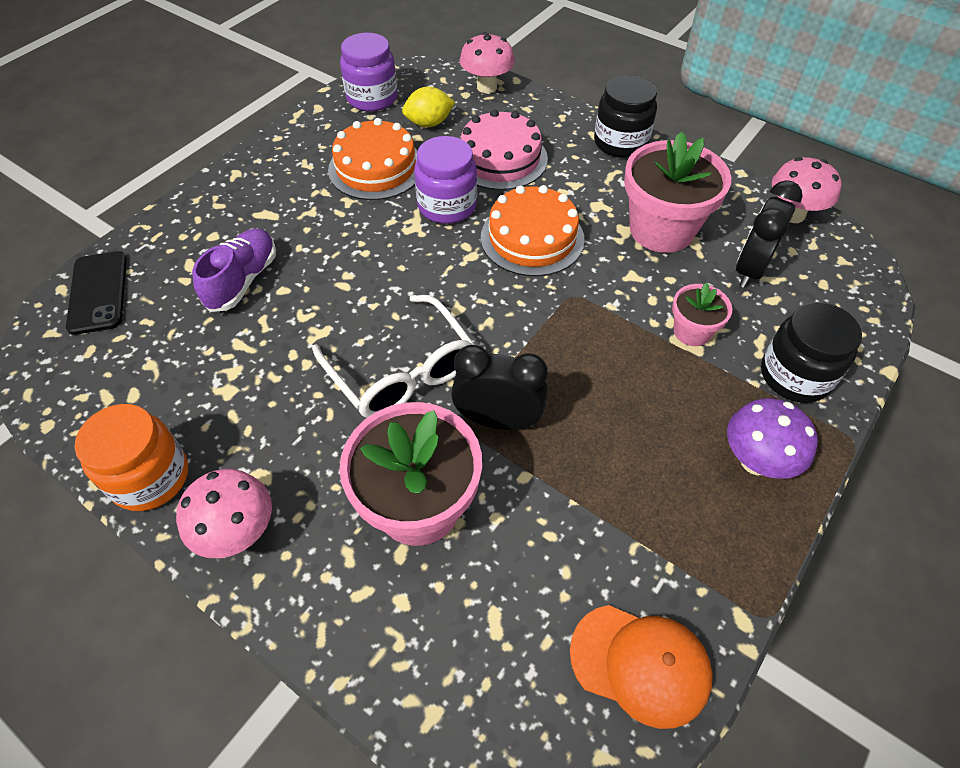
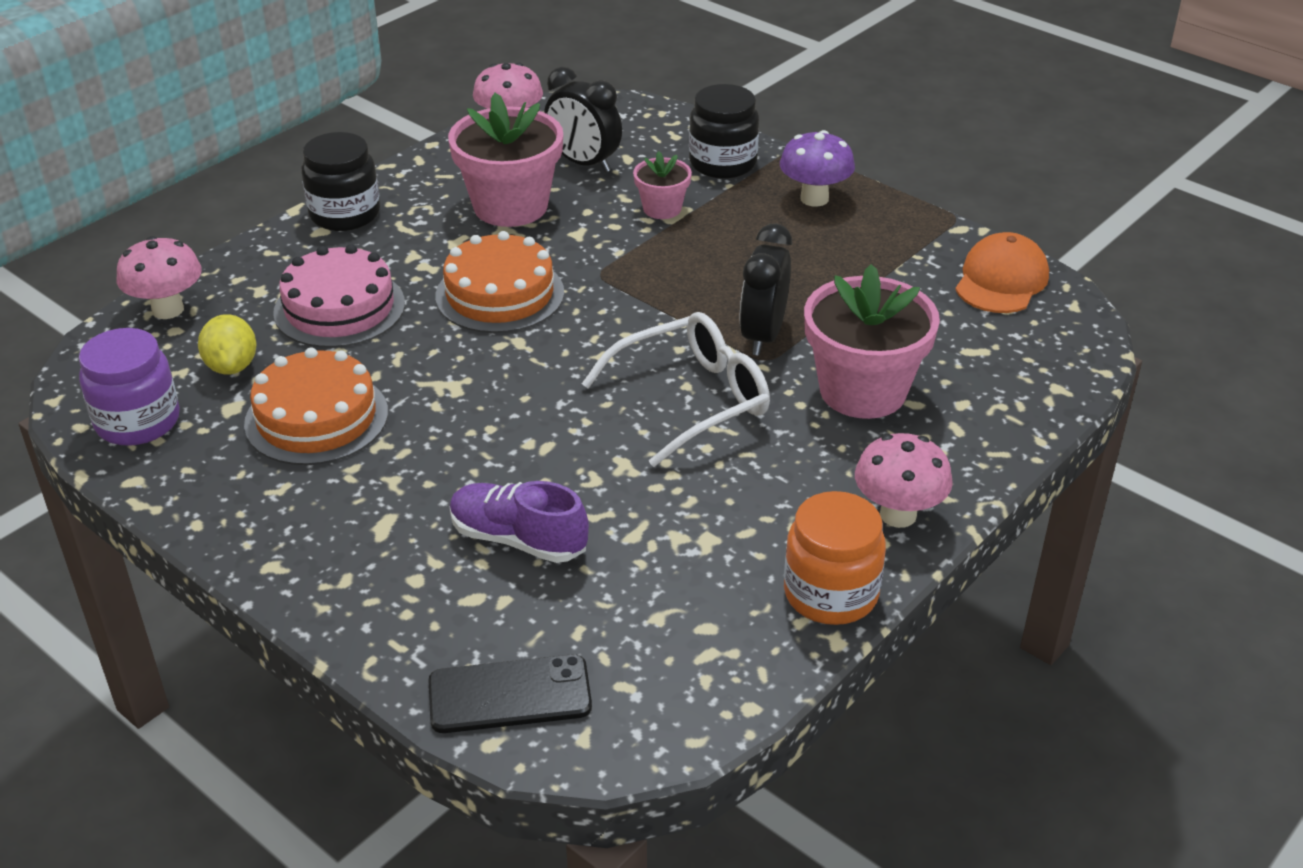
camera: 85 degrees left, 15 degrees down
purple jar [414,136,477,224] -> none

